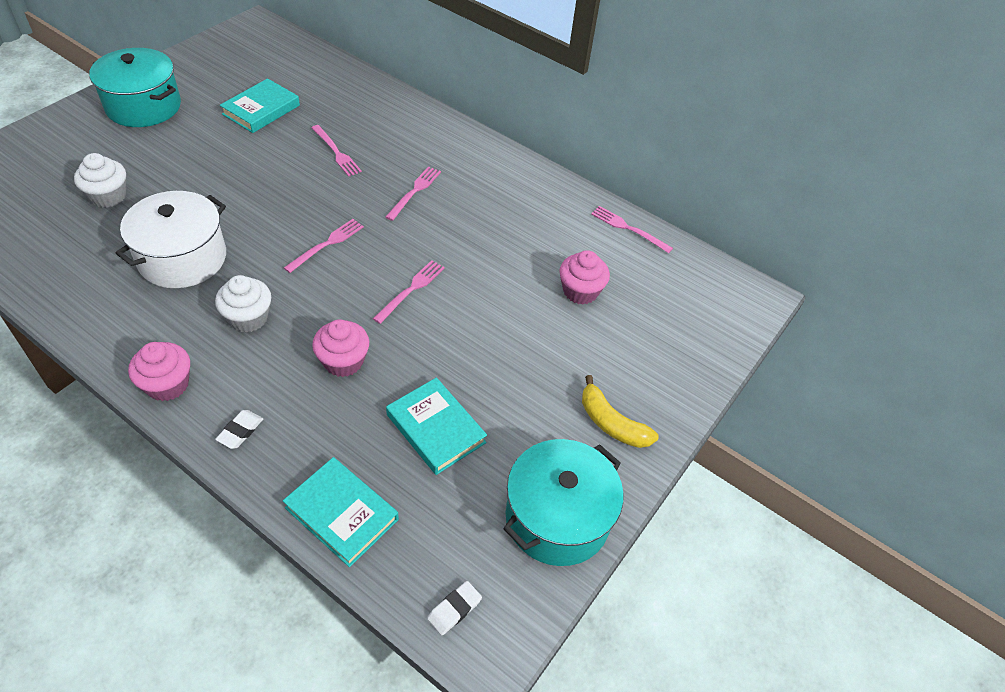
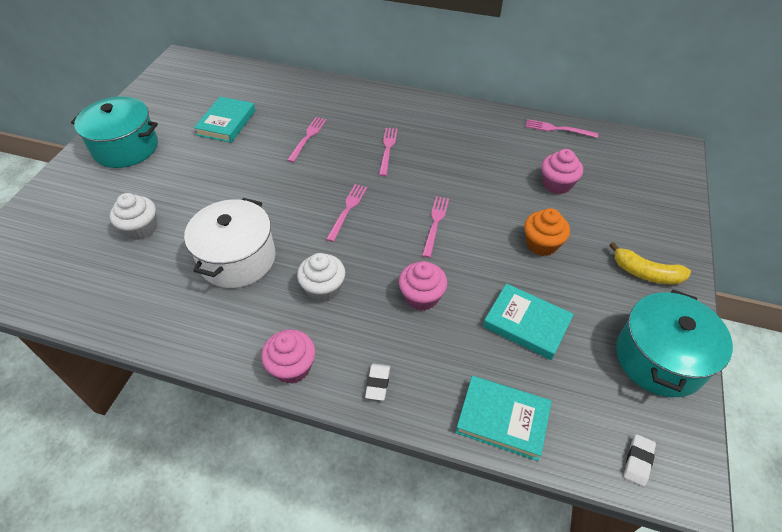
camera: 15 degrees left, 0 degrees up
pink fork [311,125,362,176] -> pink fork turned 105 degrees counterclockwise [287,117,327,162]
none -> orange cupcake [524,208,570,256]

